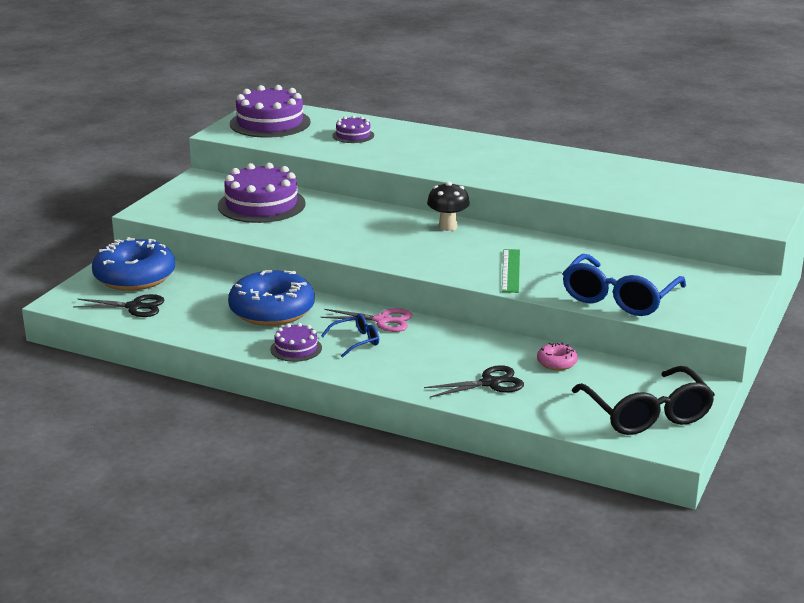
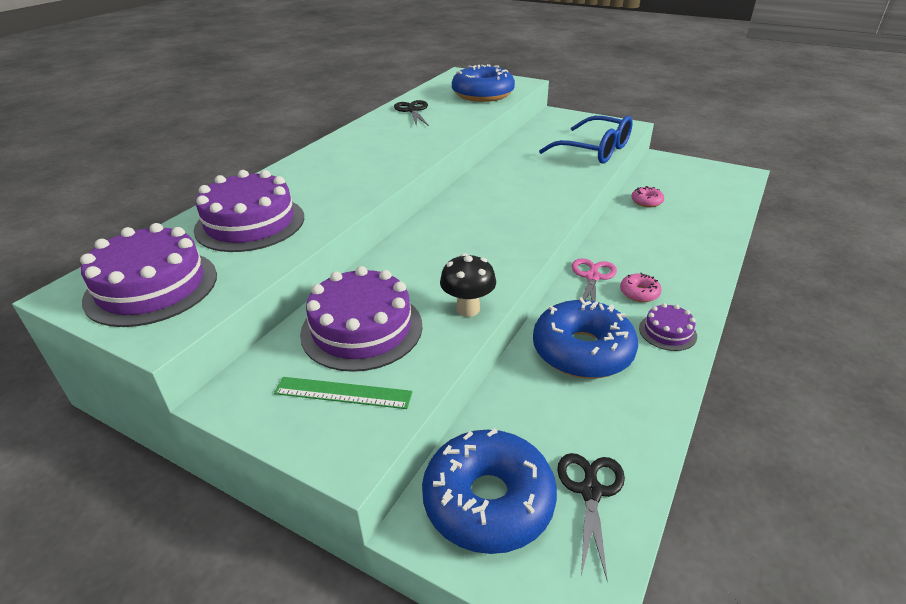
camera: 85 degrees left, 10 degrees up
blue glasses [321,314,379,358] -> pink donut [620,273,662,302]
purple cake [332,115,374,143] -> purple cake [194,170,304,252], size x1.97
black scissors [424,365,524,397] -> black scissors moved to [394,100,429,126]
black mushroom [427,182,470,231] -> black mushroom moved to [440,253,496,317]
green ruler [502,249,520,293] -> green ruler moved to [274,377,413,409]
black glasses [572,366,715,435] -> none
none -> blue donut [452,64,515,102]

